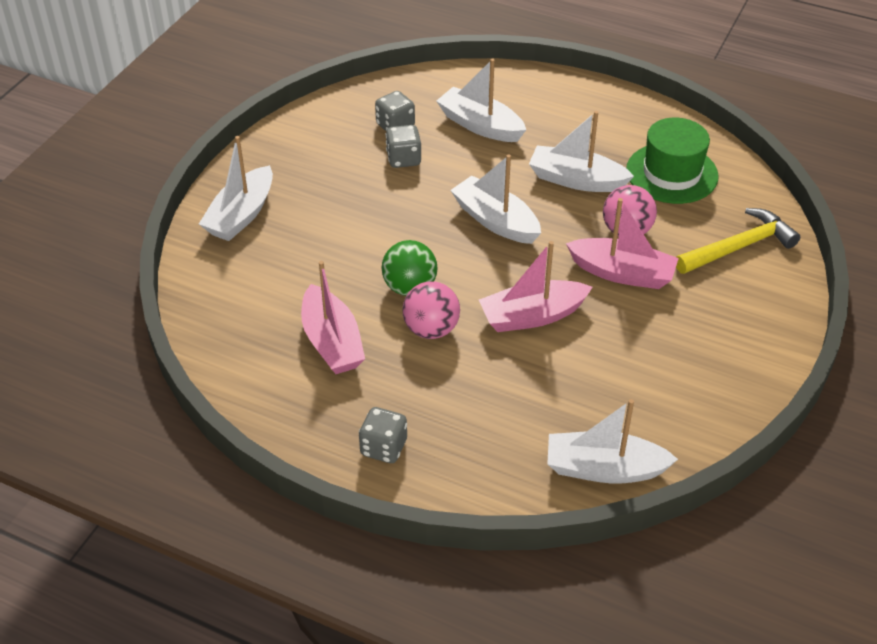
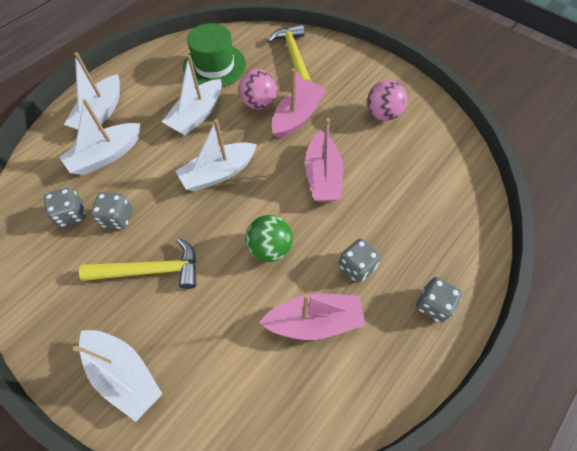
camera: 75 degrees left, 15 degrees up
pink ball [402,281,460,339] -> pink ball moved to [367,80,407,121]
white boat [547,399,678,484] -> white boat moved to [64,52,120,130]
none -> yellow hammer [79,238,196,289]
none -> grey dice [339,238,381,283]

